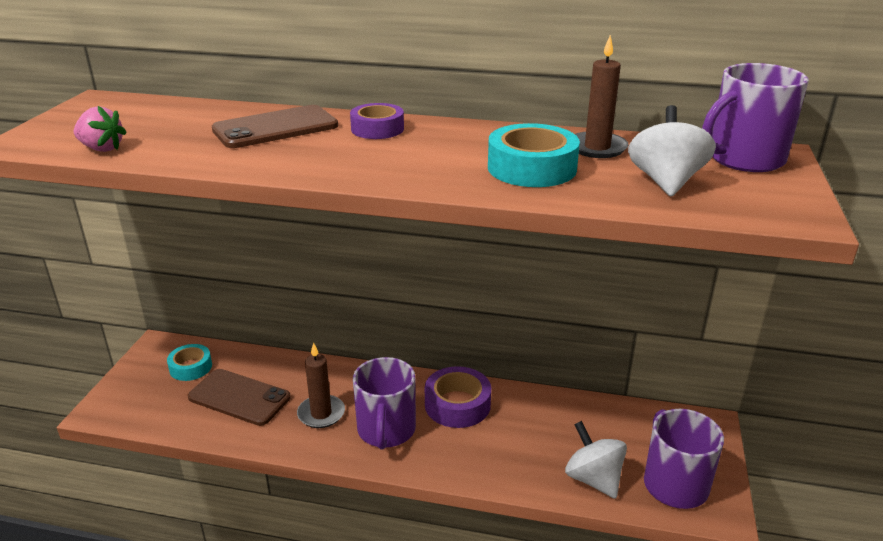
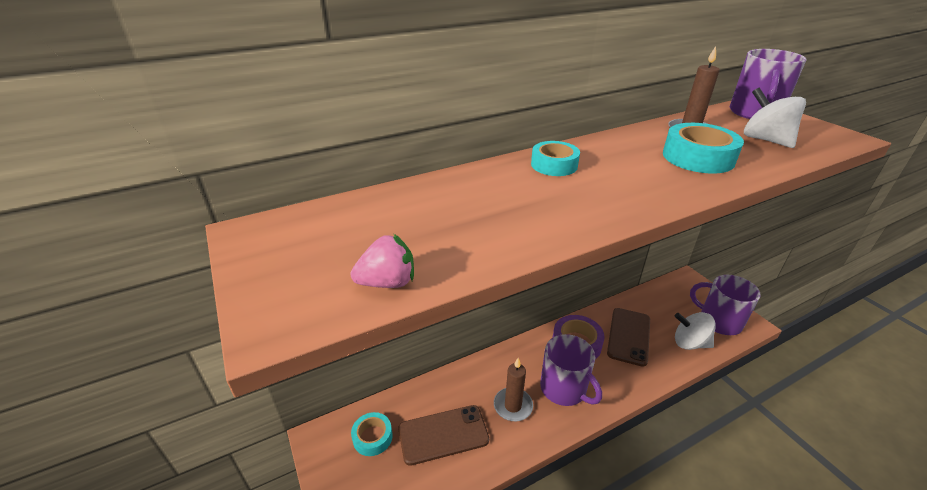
camera: 40 degrees left, 5 degrees up
brown phone [212,105,338,148] -> brown phone moved to [607,308,650,367]
purple tape [350,103,404,139] -> turquoise tape [531,141,580,176]

